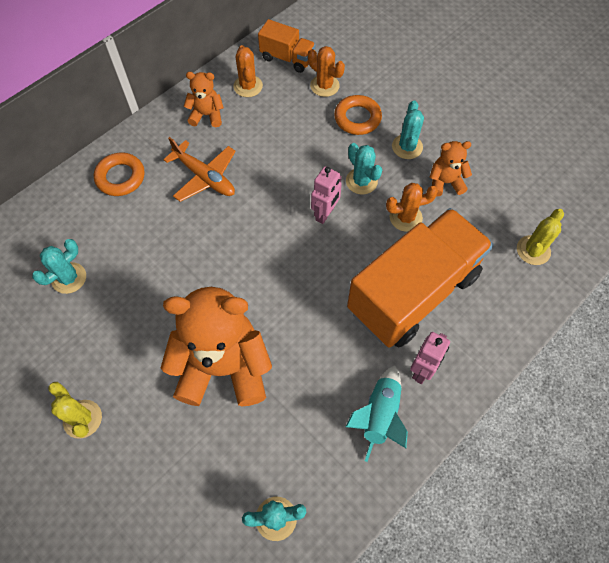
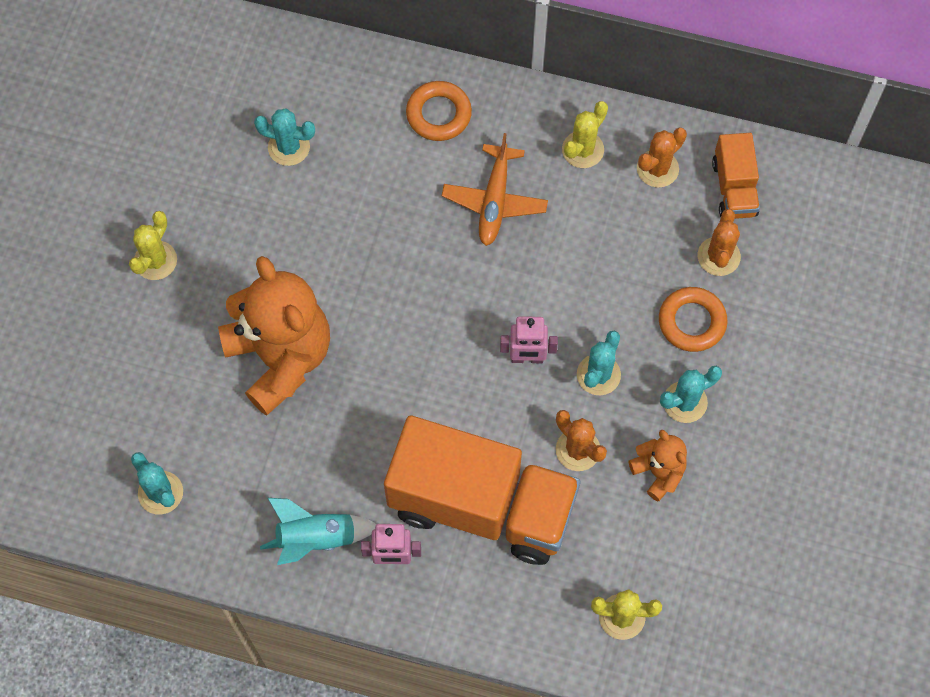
camera: 60 degrees right, 5 degrees up
orange teddy bear [183,72,224,127] -> yellow cactus [562,101,608,168]

